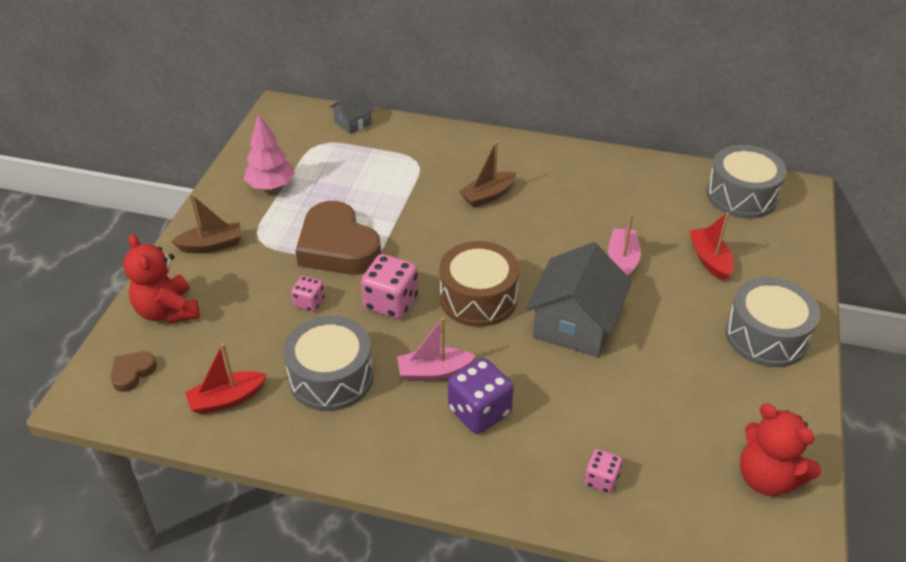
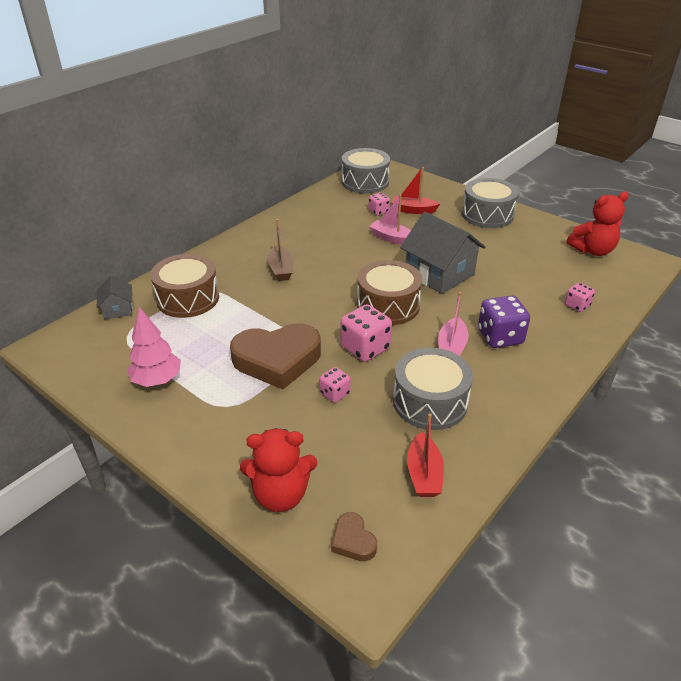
camera: 65 degrees left, 5 degrees down
brown boat [171,194,242,253] -> none
none -> brown drum [150,254,219,318]
none -> pink dice [369,193,390,216]

